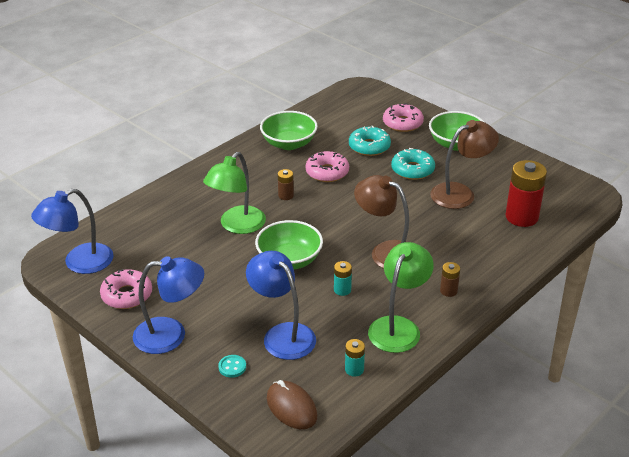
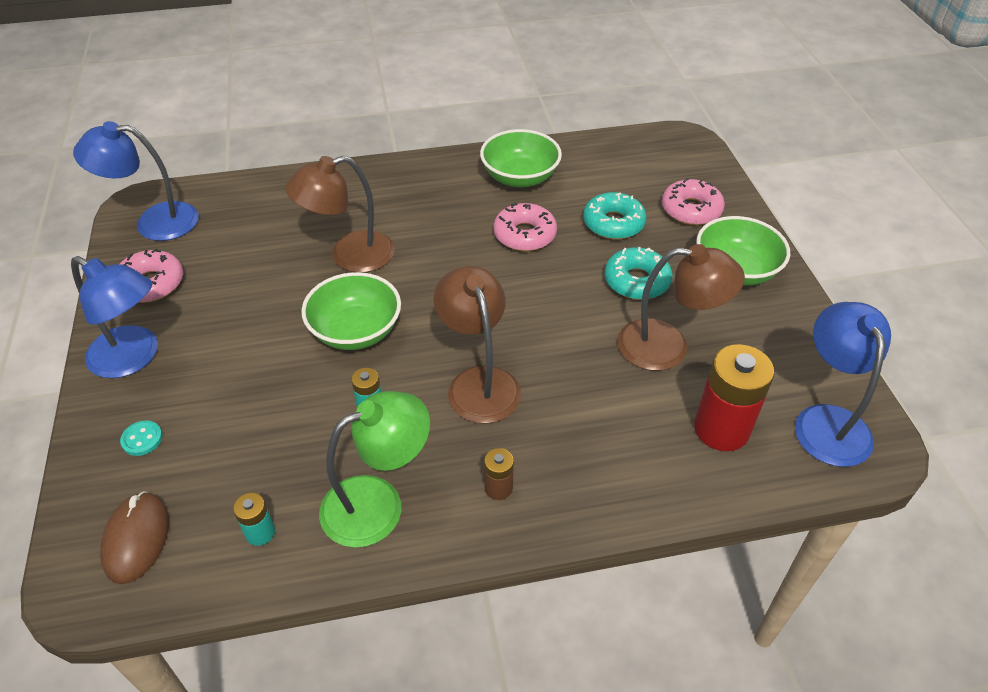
camera: 35 degrees right, 10 degrees up
green lamp [203,152,266,234] -> brown lamp [285,156,395,273]
blue lamp [246,251,316,360] -> blue lamp moved to [795,302,891,467]
brown battery [278,169,294,200] -> none

